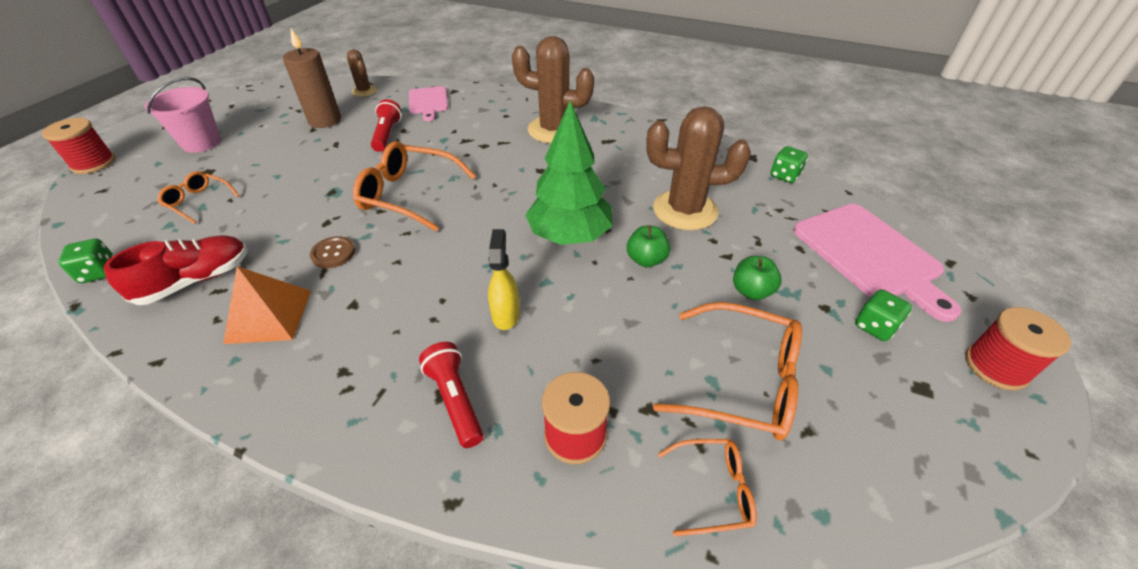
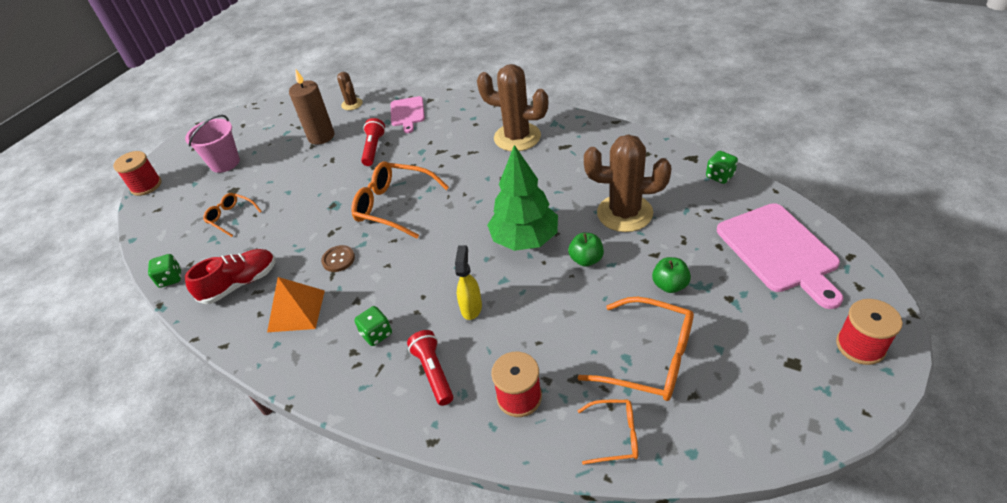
camera: 10 degrees right, 0 degrees up
green dice [855,289,912,341] -> green dice moved to [354,306,392,346]

